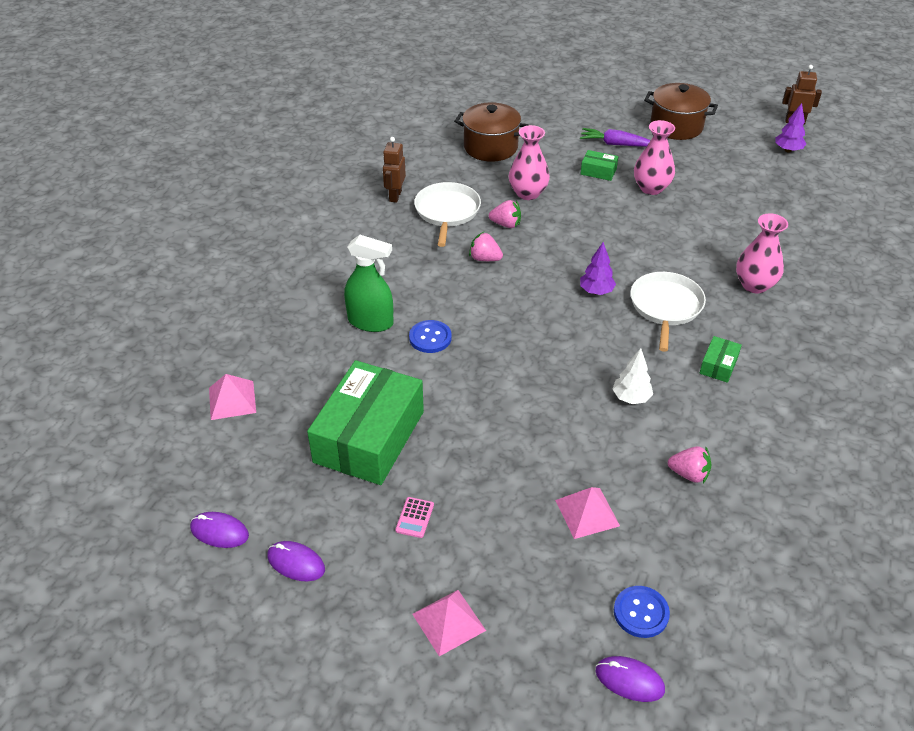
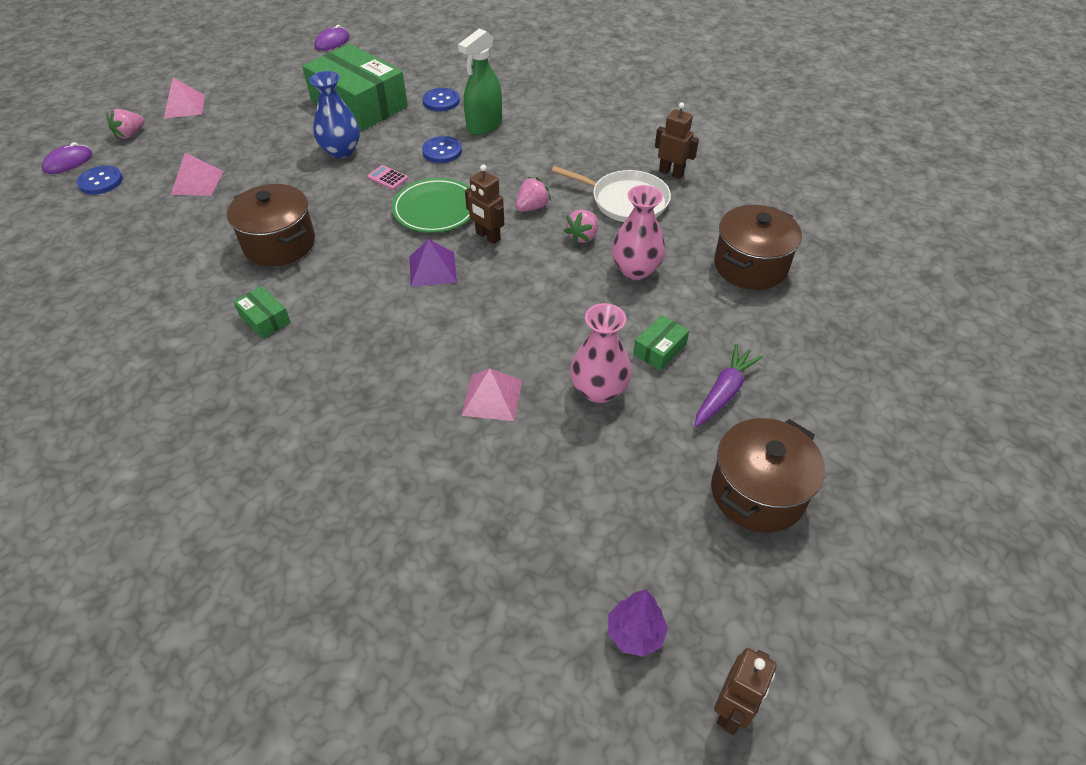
camera: 110 degrees right, 5 degrees up
pink pyramid [209,374,256,420] -> pink pyramid moved to [461,368,522,421]
purple mouse [267,541,325,581] -> none
pink calculator [395,497,434,538] -> pink calculator moved to [367,165,408,190]
purple tree [580,242,616,295] -> purple pyramid [409,239,457,287]
white tree [612,348,653,404] -> brown pot [227,184,315,266]
white pan [630,272,706,352] -> none
pink strawberry [668,446,712,483] -> pink strawberry moved to [107,109,145,140]
pink vase [736,213,788,294] -> none
none -> blue vase [309,71,360,158]
none -> green plate [392,178,470,233]
none -> blue button [423,88,460,111]
none -> brown robot [465,164,504,244]

